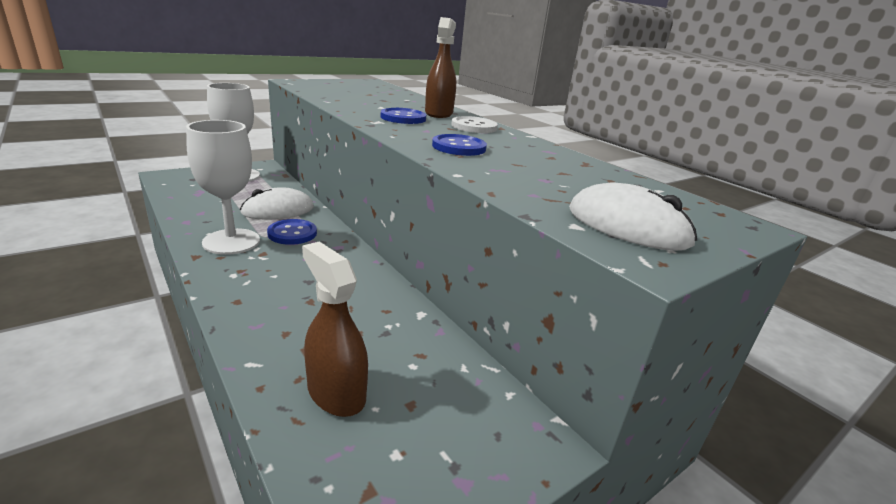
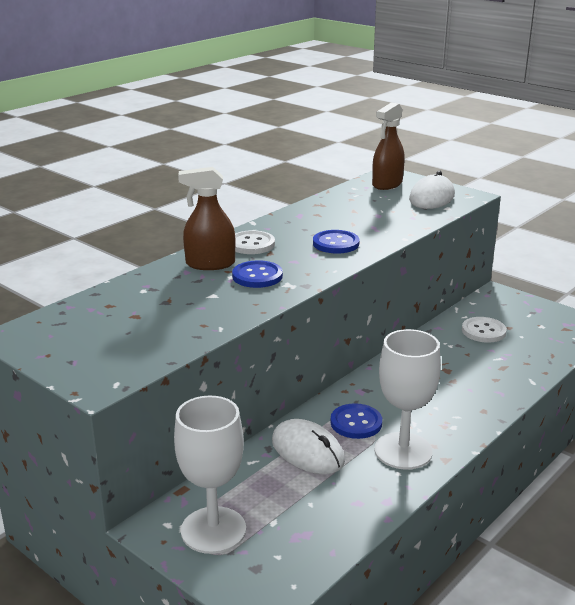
camera: 100 degrees left, 0 degrees up
brown spray bottle [302,242,368,417] -> brown spray bottle moved to [372,102,405,190]
none -> white button [462,317,507,343]

